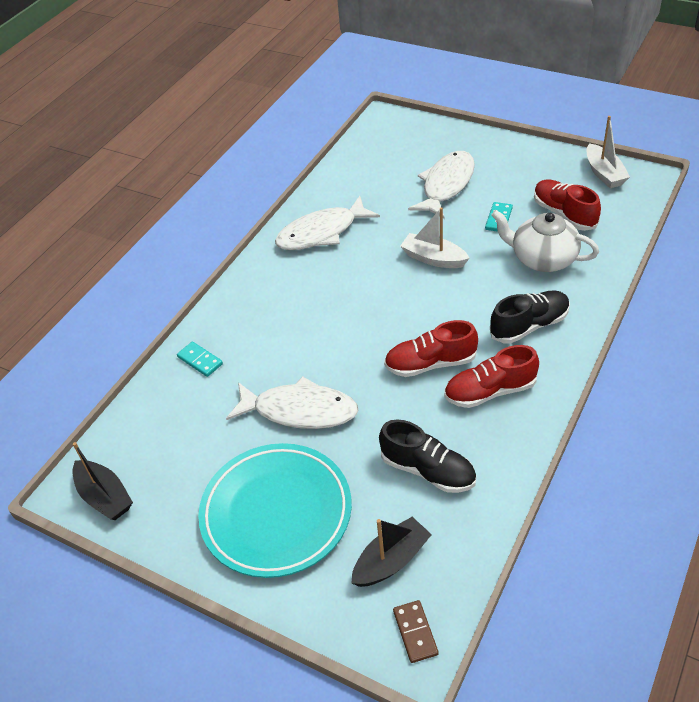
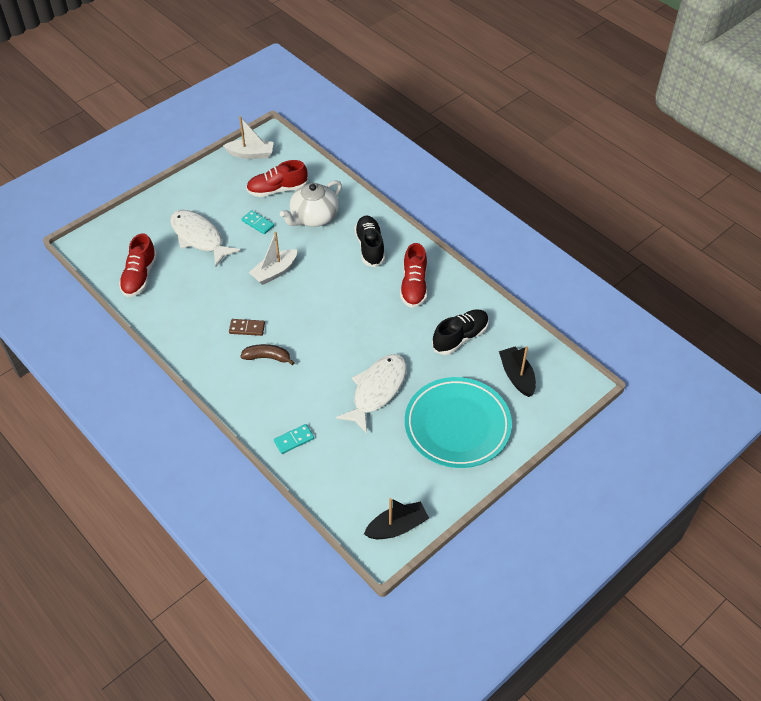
camera: 75 degrees left, 5 degrees up
white fish [275,196,380,250] -> none
red shoe [384,320,478,377] -> red shoe moved to [119,233,157,297]
brown domino [393,600,438,663] -> brown domino moved to [229,319,265,336]
none -> brown banana [240,344,295,365]

